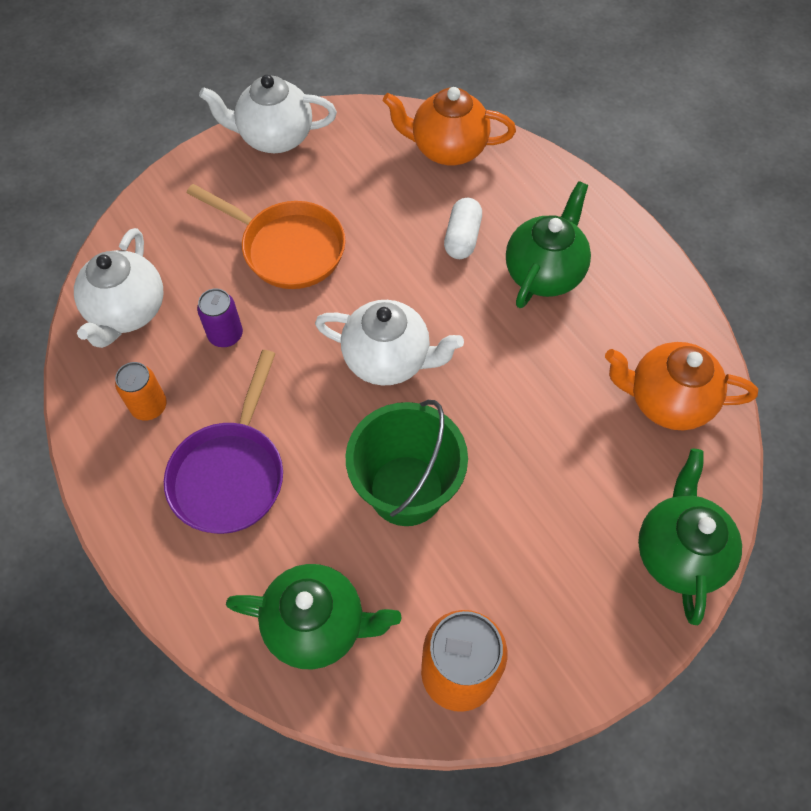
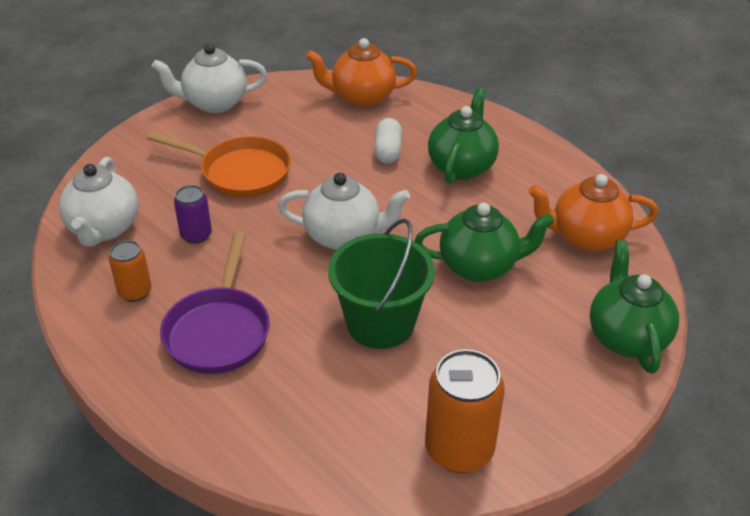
camera: 10 degrees left, 20 degrees down
green teapot [226,564,402,669] -> green teapot moved to [414,203,555,282]

